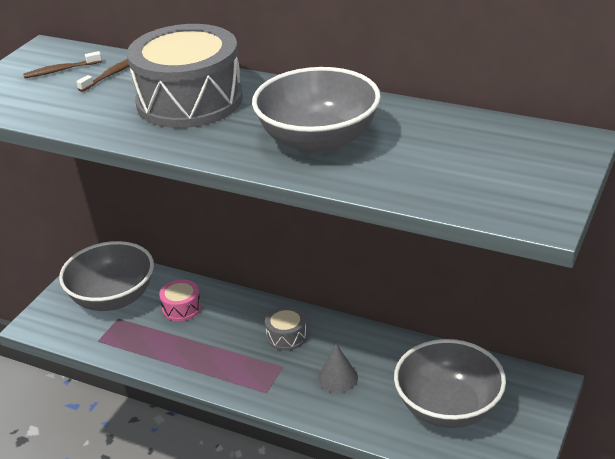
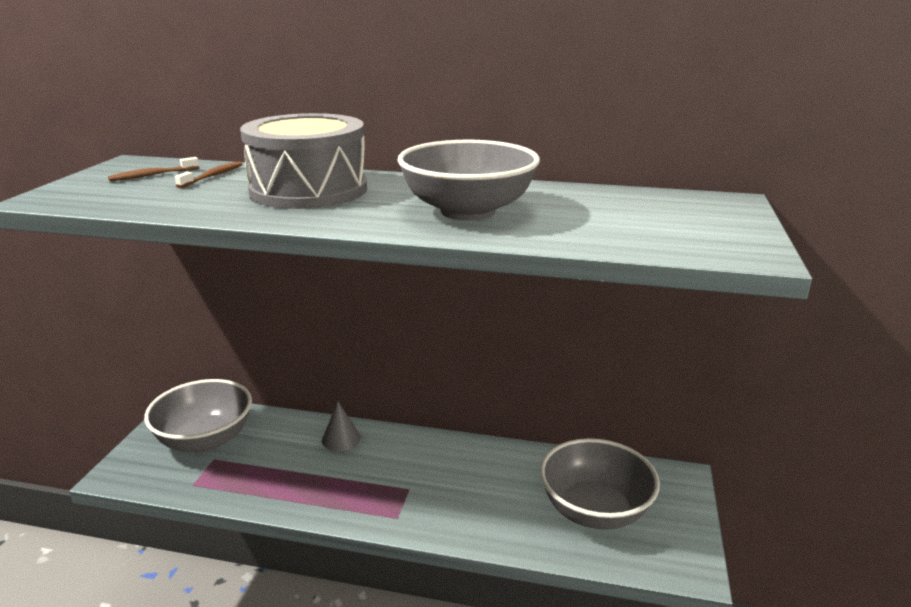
camera: 15 degrees left, 10 degrees down
pink drum [159,279,201,321] -> none
grey drum [265,306,307,351] -> none
grey cone [318,344,358,393] -> grey cone moved to [322,402,361,451]

